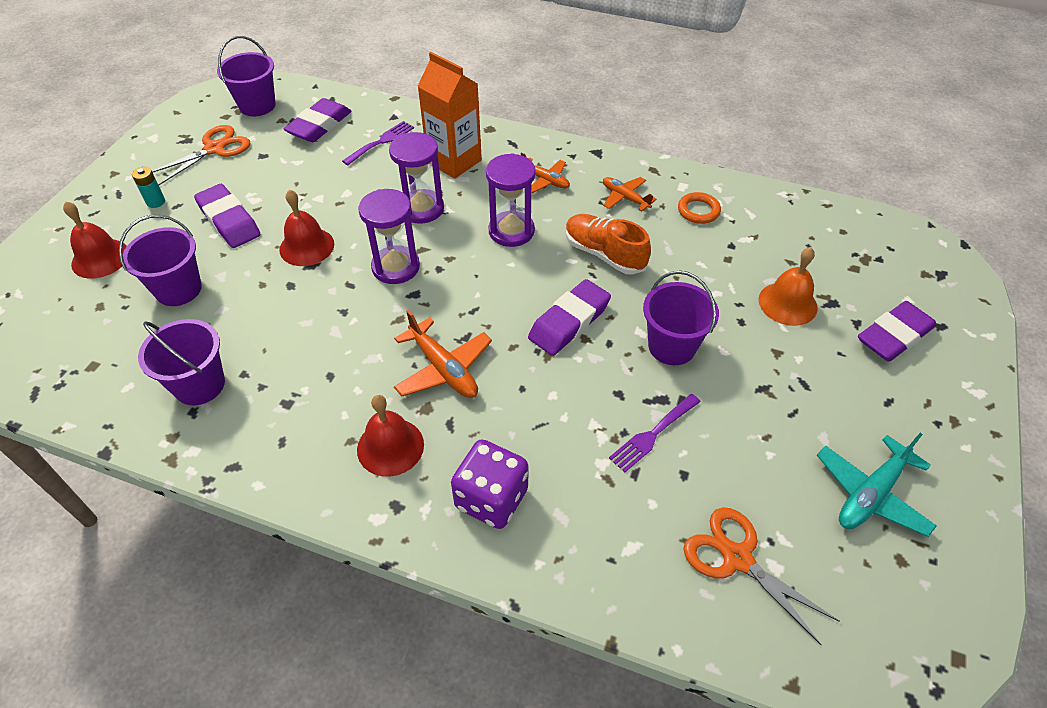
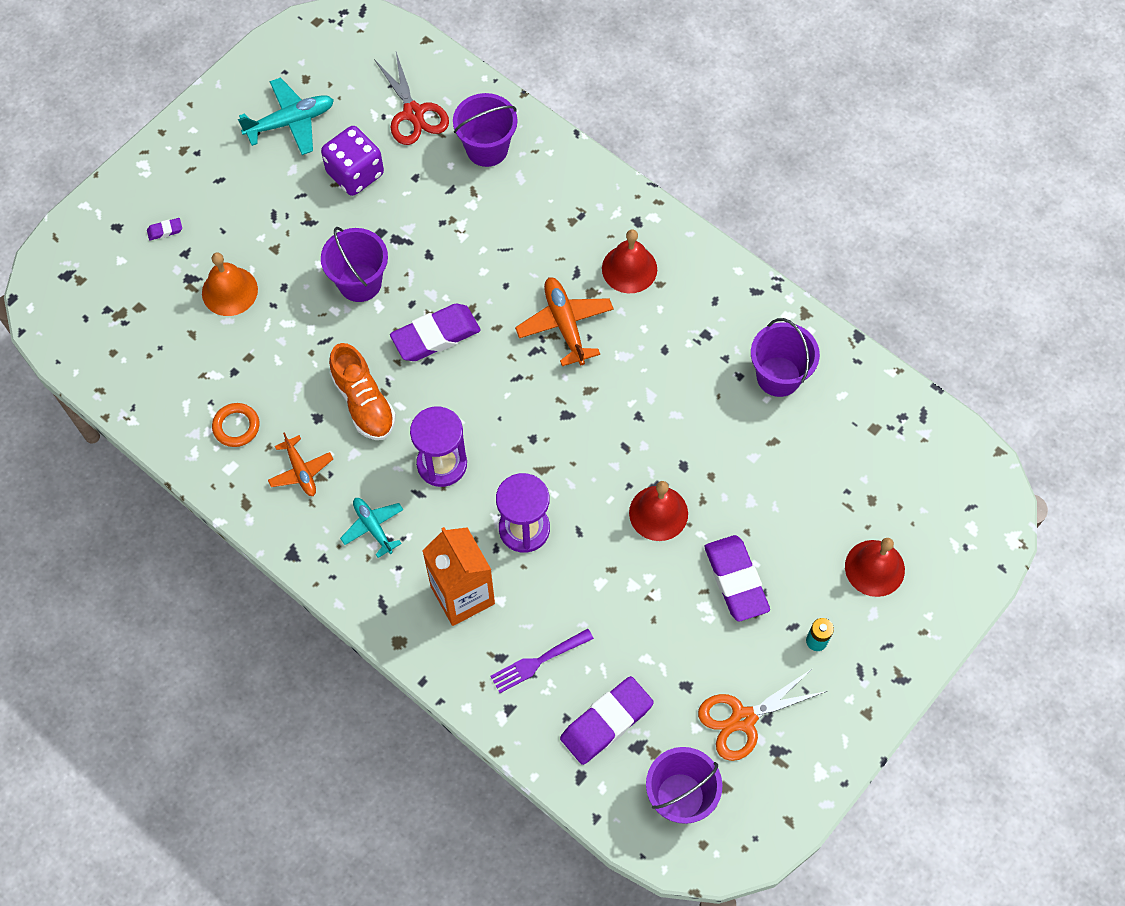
camera: 160 degrees left, 15 degrees up
purple bucket [119,215,202,306] -> purple bucket moved to [453,93,518,167]
purple hourglass [358,189,420,284] -> none
purple dice [451,439,528,529] -> purple dice moved to [321,126,384,196]
orange plane [521,152,570,193] -> turquoise plane [340,498,403,558]
purple fork [609,394,701,472] -> none
orange scissors [683,507,840,646] -> red scissors [374,52,449,145]
purple eraser [858,301,936,362] -> purple eraser [147,218,182,240], size x0.42

